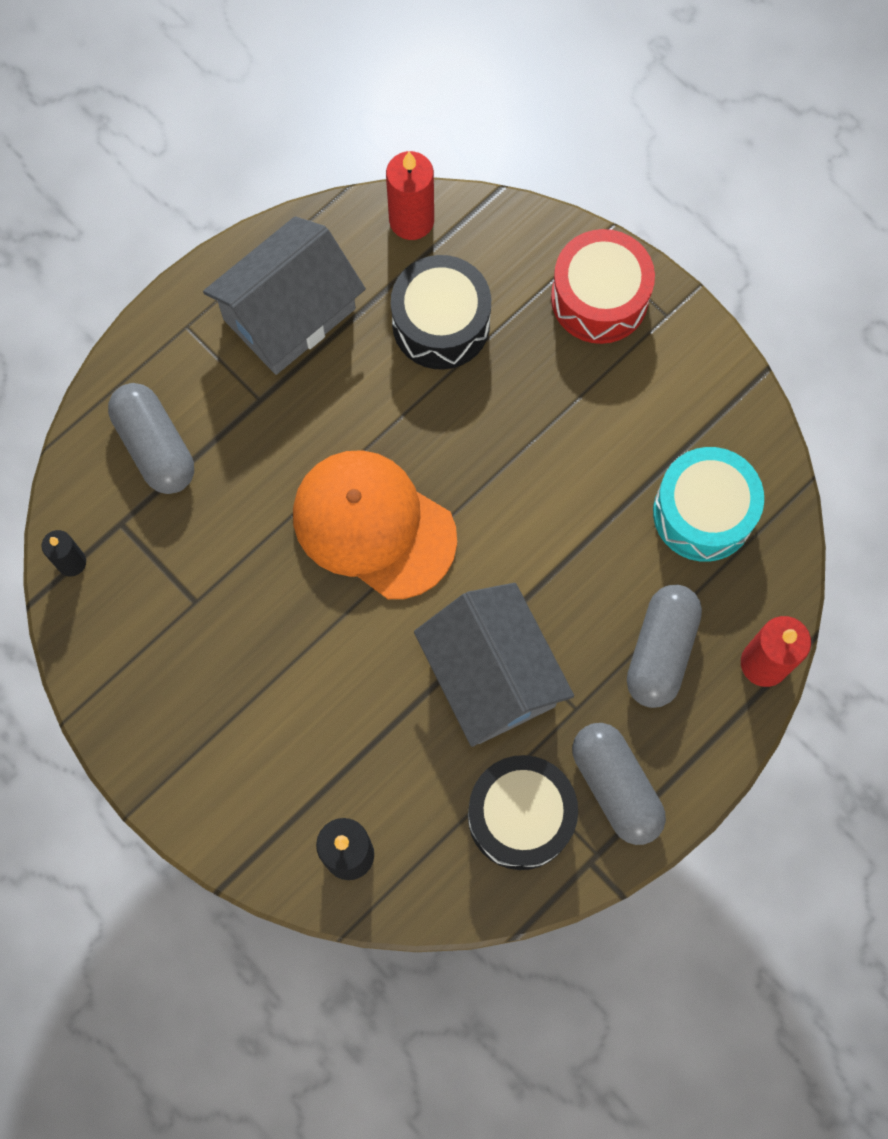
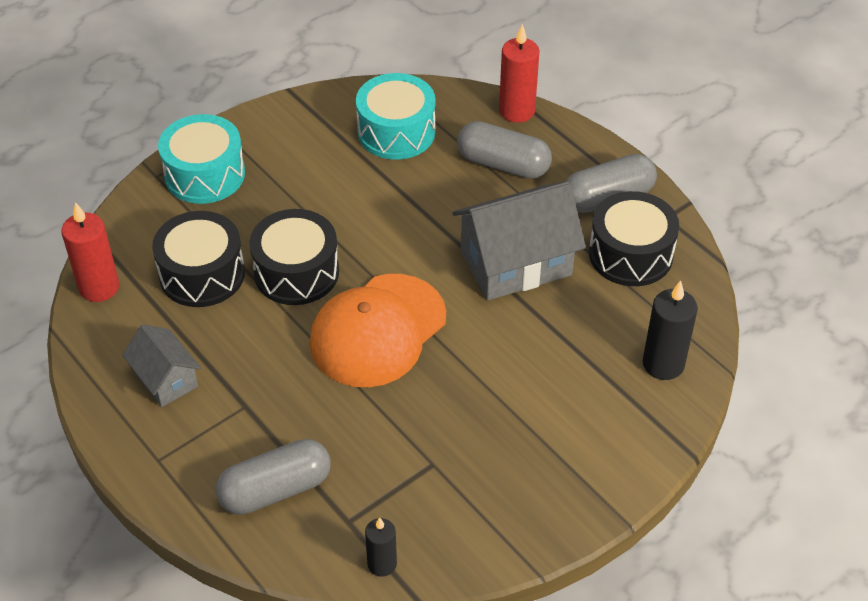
camera: 85 degrees left, 25 degrees down
grey house [203,216,366,375] -> grey house [122,324,201,407], size x0.56
red drum [551,229,655,344] -> turquoise drum [158,114,245,204]
none -> black drum [249,209,339,305]

